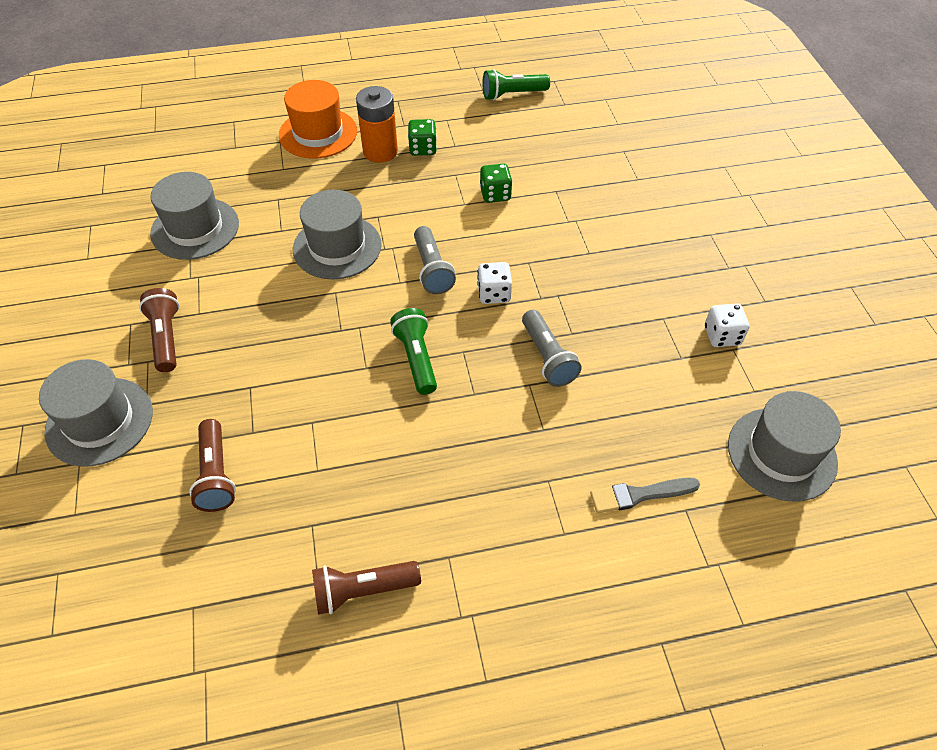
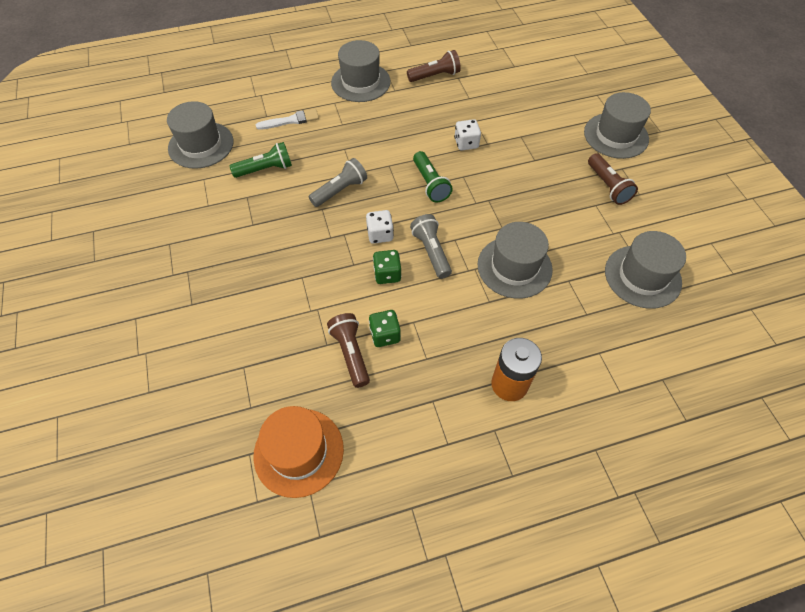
camera: 175 degrees right, 5 degrees up
brown flashlight [189,419,236,512] -> brown flashlight moved to [327,313,370,388]
orange hat [279,80,357,158] -> orange hat moved to [253,406,344,498]
green dice [408,119,437,156] -> green dice moved to [373,250,401,284]
green flashlight [482,69,550,100] -> green flashlight moved to [230,142,292,178]
grey flashlight [522,310,582,387] -> grey flashlight turned 75 degrees clockwise [309,158,367,207]
grey brush [590,478,700,513] -> white brush [256,109,319,130]
white dice [705,303,749,347] -> white dice moved to [454,119,481,150]
none -> grey hat [331,40,391,102]

